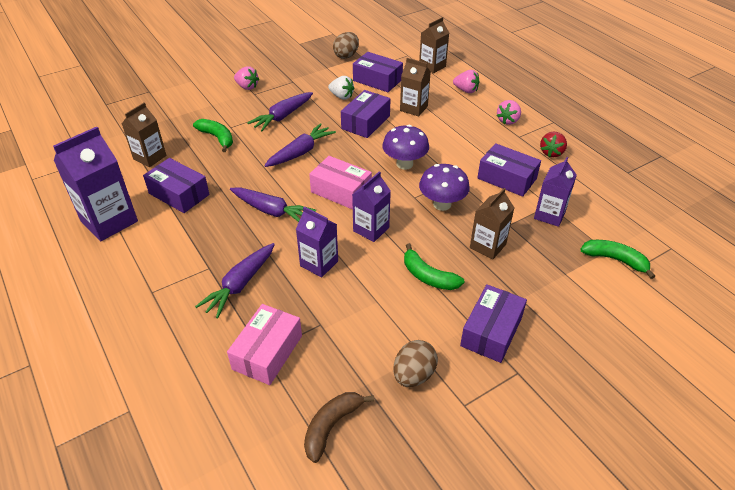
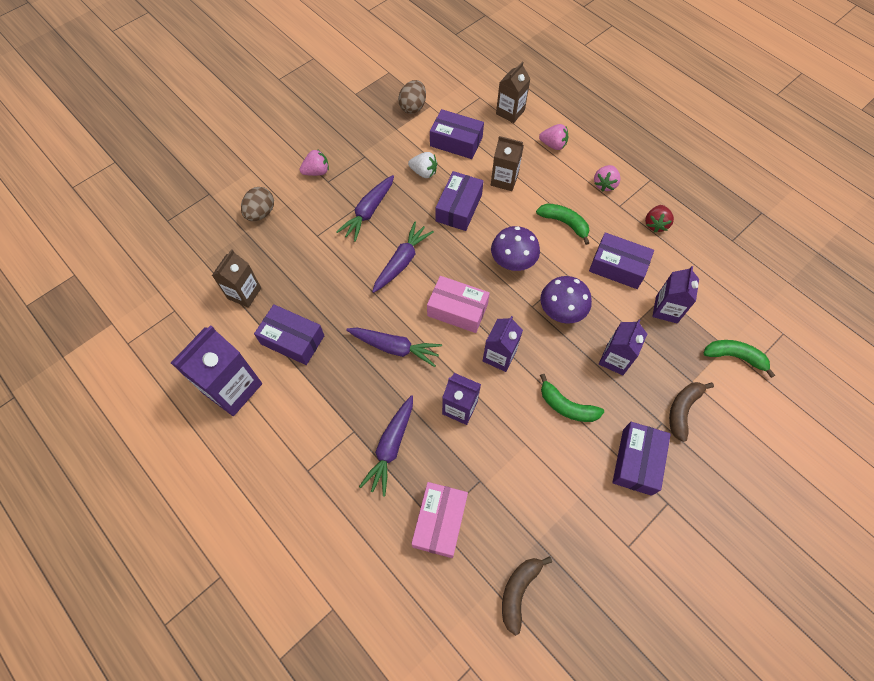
camera: 10 degrees left, 20 degrees up
green banana [193,119,233,152] -> green banana moved to [536,204,589,245]
pink strawberry [234,66,259,90] -> pink strawberry turned 45 degrees counterclockwise [299,149,329,176]
brown egg [393,340,438,387] -> brown egg moved to [241,187,274,221]
brown carton [470,188,514,260] -> purple carton [599,320,647,375]
none -> brown banana [669,382,714,442]

